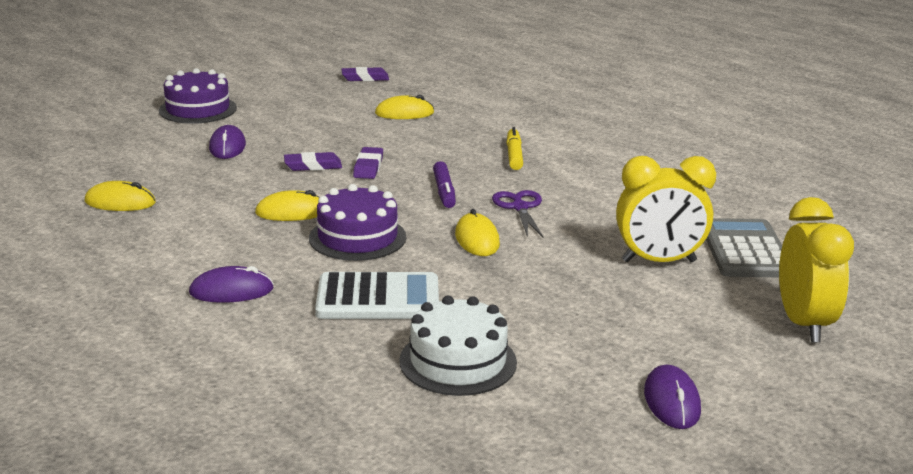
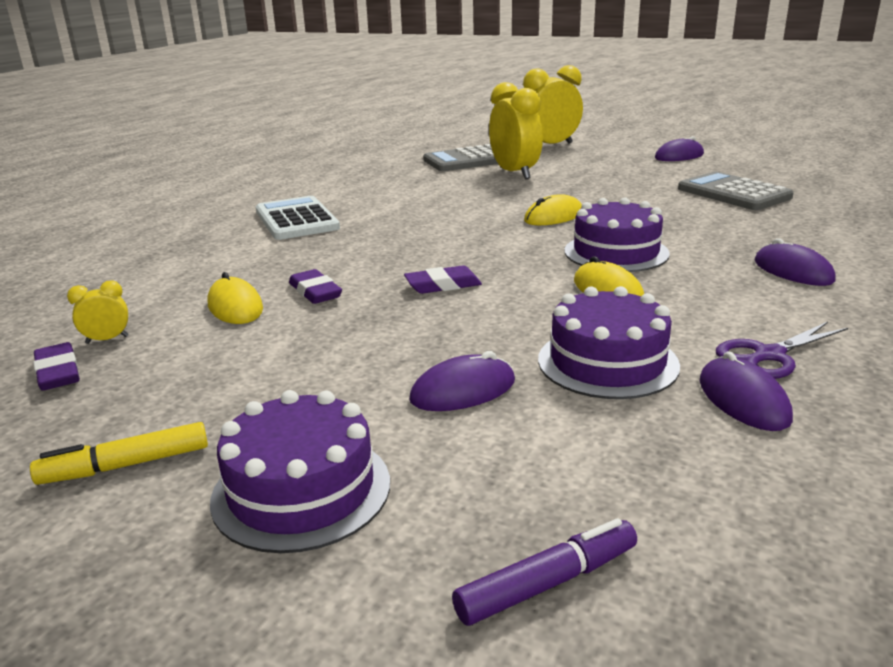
camera: 110 degrees left, 0 degrees up
yellow mouse [84,181,156,211] -> purple mouse [699,351,793,431]
purple eraser [284,152,342,171] -> purple eraser moved to [289,269,342,304]
white calculator [315,272,439,319] -> white calculator moved to [256,196,340,240]
white cake [399,296,517,396] -> grey calculator [678,172,794,210]
purple marker [433,161,456,208] -> purple marker moved to [452,518,637,626]
purple scissors [492,190,544,238] -> purple scissors moved to [716,322,848,379]
yellow marker [506,127,523,170] -> yellow marker moved to [30,422,208,485]
none -> yellow clock [67,280,129,344]
none -> purple cake [538,286,680,399]

